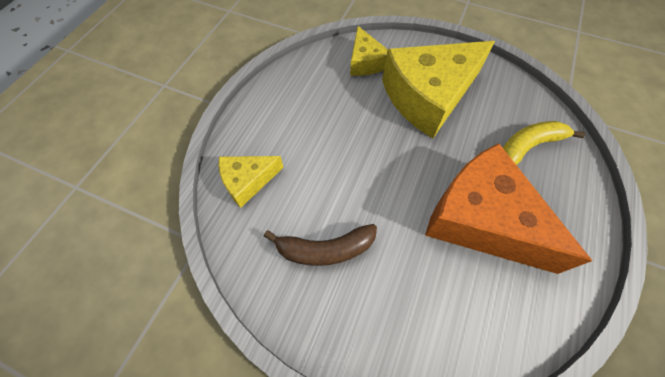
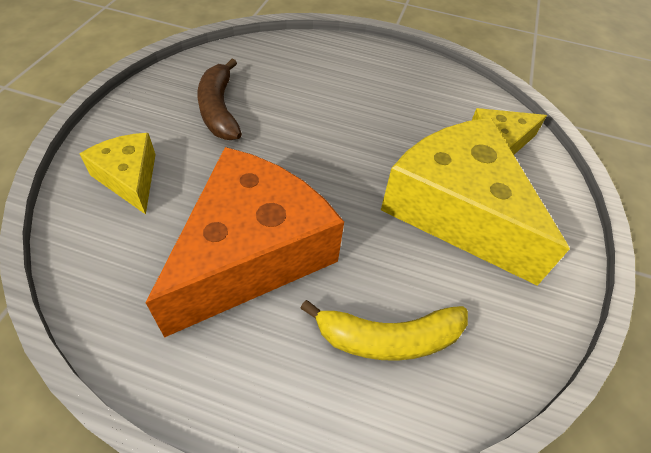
camera: 80 degrees right, 10 degrees down
yellow cheese [219,156,284,208] -> yellow cheese moved to [80,133,156,214]
yellow banana [503,121,585,165] -> yellow banana turned 120 degrees clockwise [300,300,468,361]

